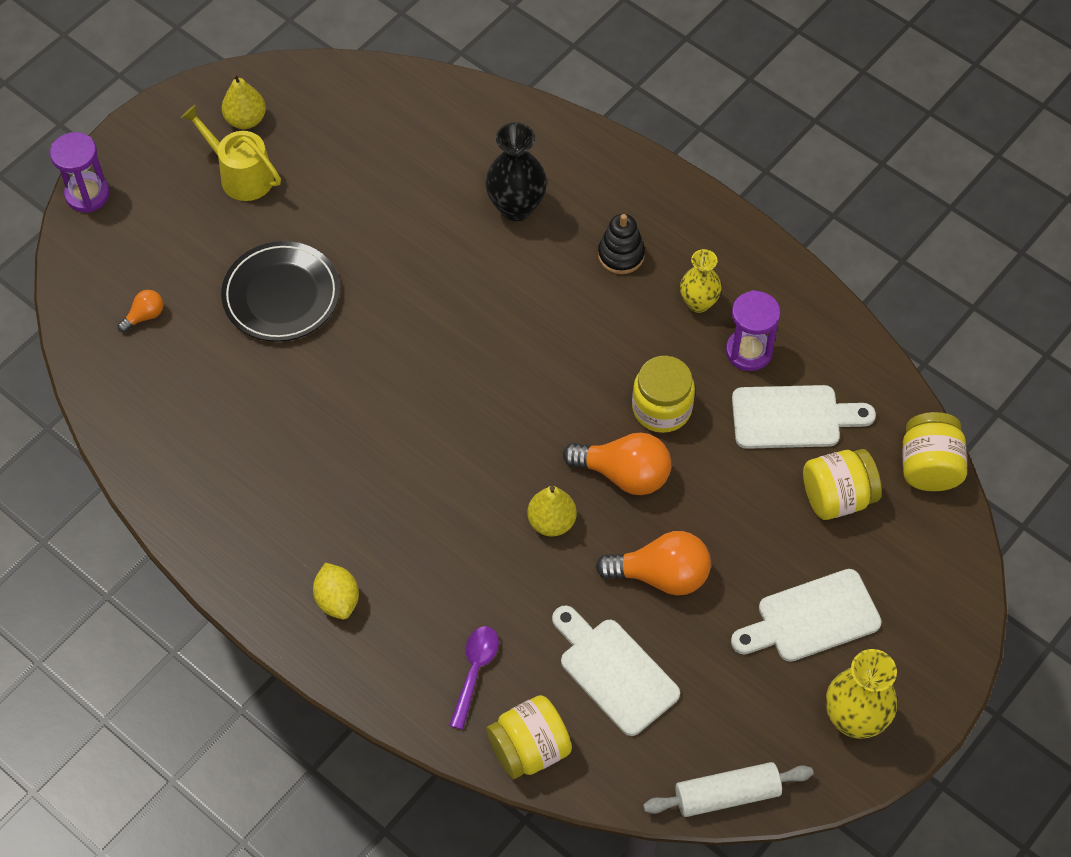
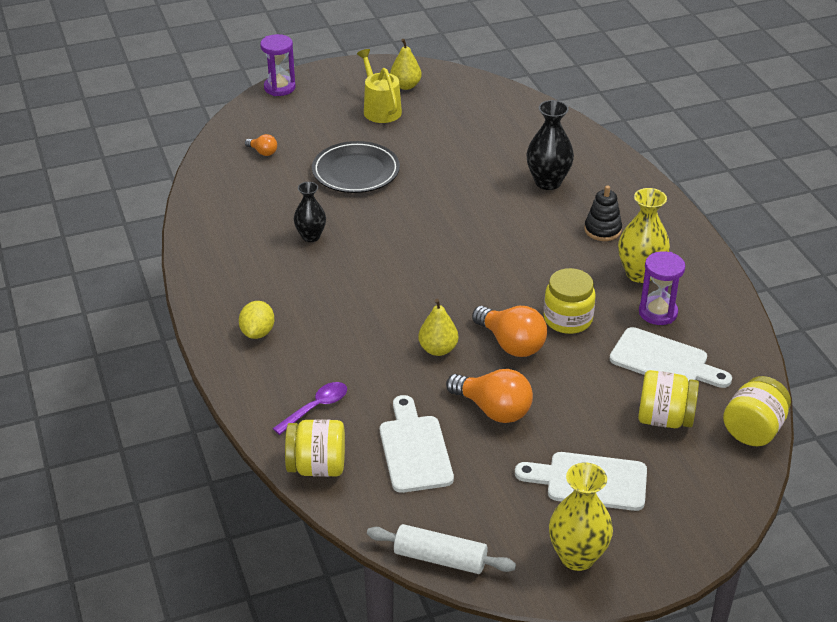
camera: 30 degrees right, 20 degrees down
orange light bulb [118,290,163,333] -> orange light bulb turned 45 degrees clockwise [245,134,277,156]
yellow vase [680,249,722,313] -> yellow vase [618,188,670,283], size x1.52
none -> black vase [294,182,326,242]

